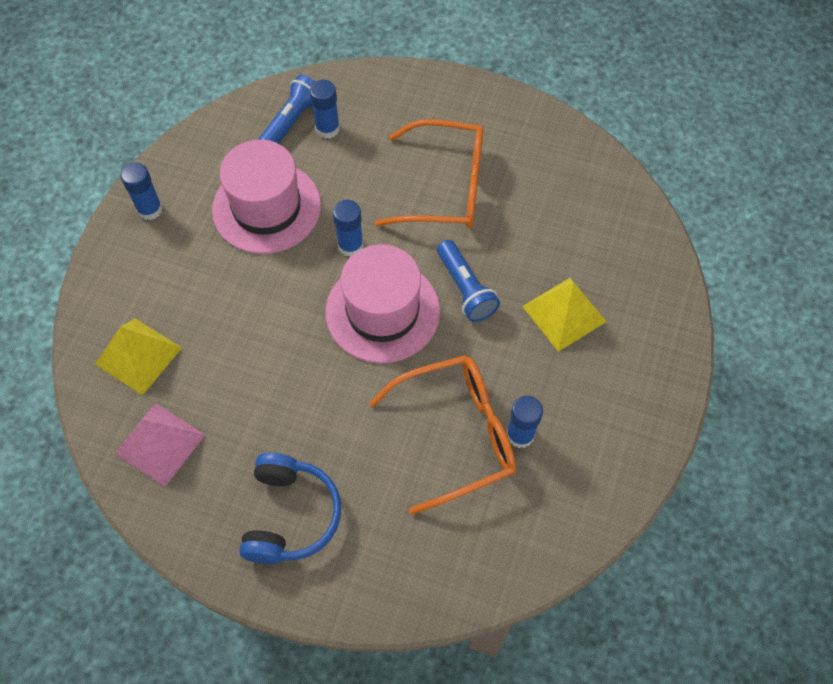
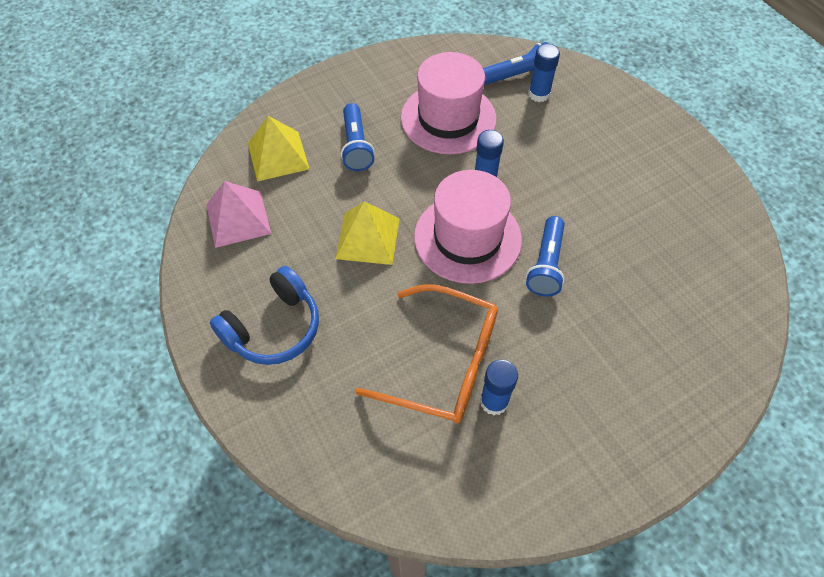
camera: 40 degrees right, 5 degrees down
blue glue stick [120,162,163,220] -> none
orange glasses [375,119,483,228] -> none
yellow pyramid [522,278,607,352] -> yellow pyramid moved to [335,201,400,265]
none -> blue flashlight [341,103,375,171]

